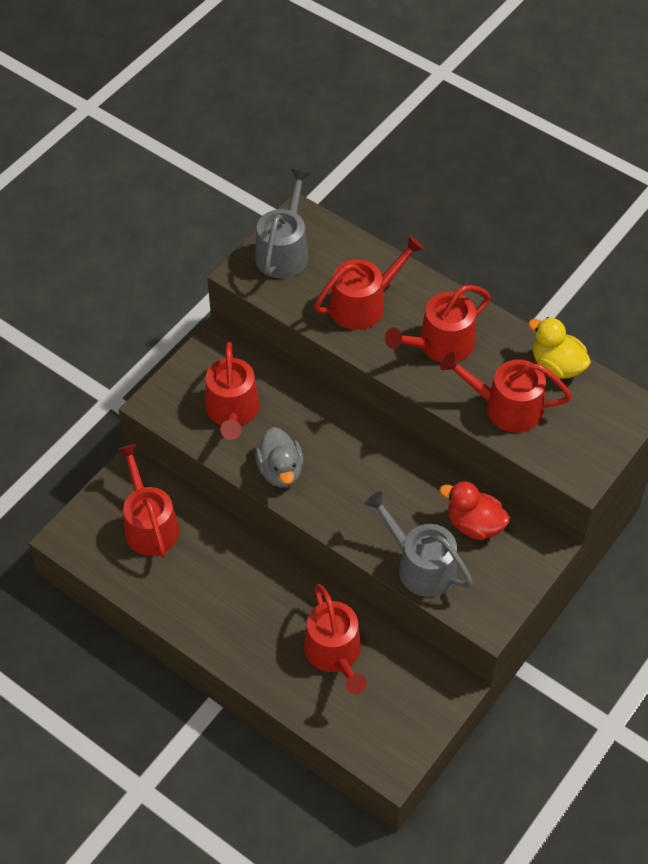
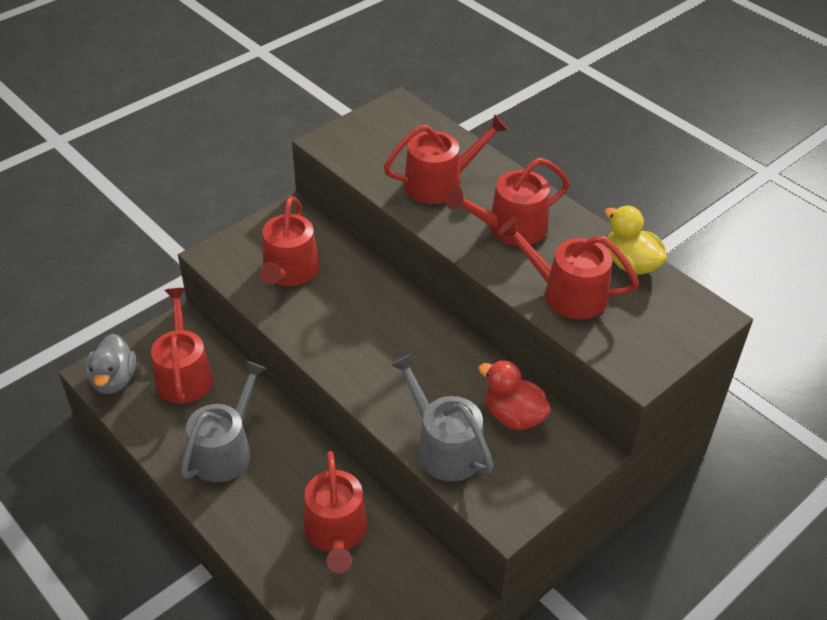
camera: 10 degrees right, 10 degrees down
grey watering can [255,169,310,278] -> grey watering can moved to [181,361,267,482]
grey duck [255,427,304,488] -> grey duck moved to [86,334,136,394]

